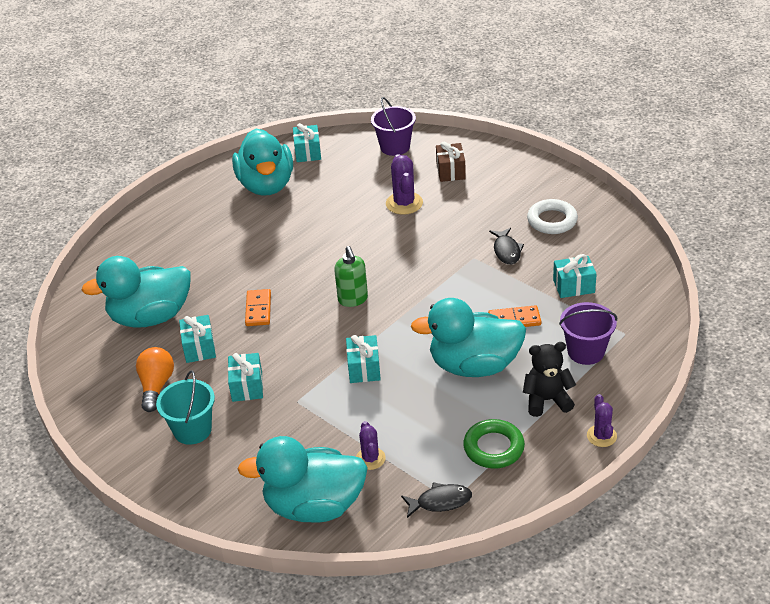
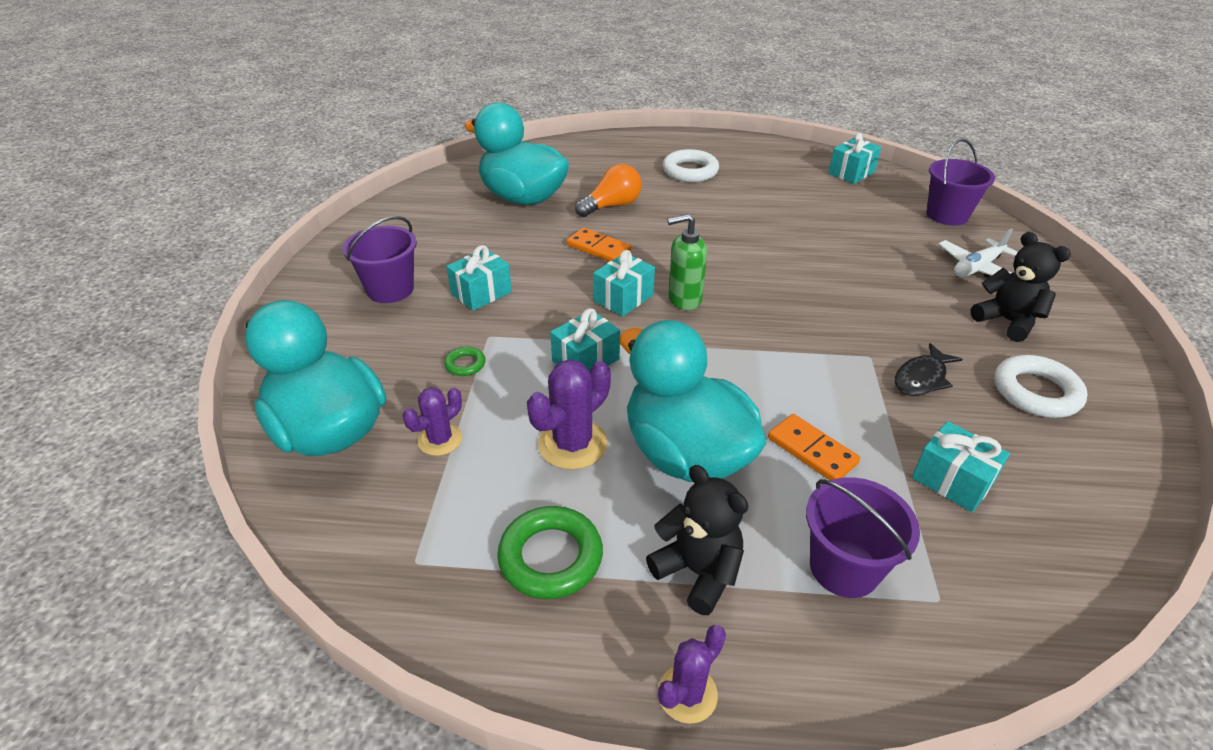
camera: 50 degrees right, 0 degrees up
orange light bulb [136,347,174,412] -> orange light bulb moved to [575,164,642,217]
turquoise bucket [156,370,215,445] -> purple bucket [343,216,417,303]
turquoise gift [179,315,216,363] -> turquoise gift moved to [593,250,655,316]
turquoise duck [232,129,293,196] -> none
orange domino [245,289,271,326] -> orange domino turned 75 degrees clockwise [567,228,631,261]
green soap dispenser [334,246,368,307] -> green soap dispenser turned 45 degrees clockwise [667,214,707,310]
purple cactus [386,154,423,215] -> purple cactus moved to [527,359,611,470]
black fish [401,482,472,518] -> none
brown gift [436,141,466,182] -> white plane [938,229,1018,278]
none -> green ring [444,347,485,376]
none -> white ring [663,149,719,182]
none -> black teddy bear [970,232,1071,342]

